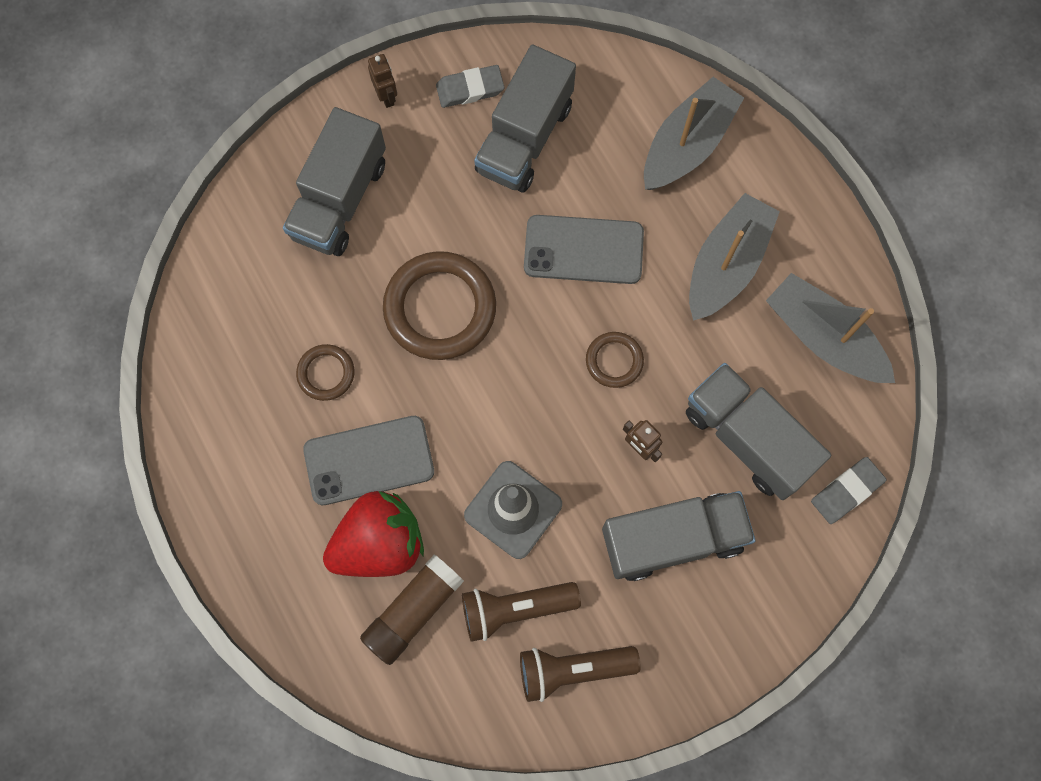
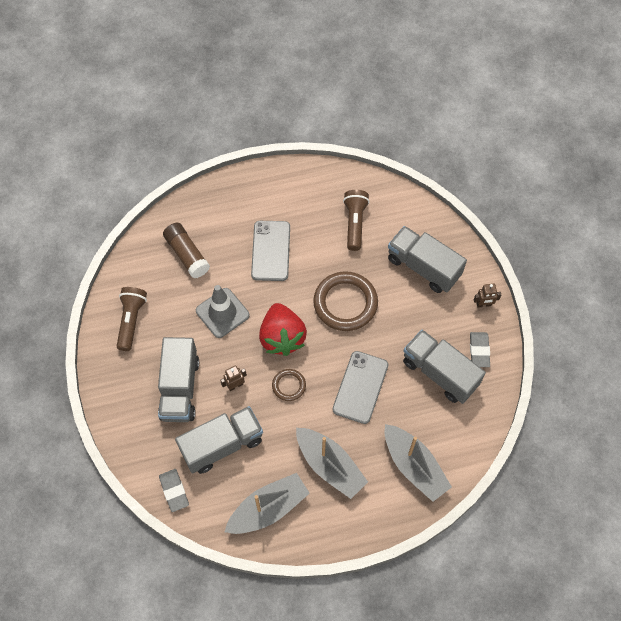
camera: 105 degrees right, 10 degrees down
brown ring [296,344,354,401] -> none
red strawberry [323,491,424,577] -> red strawberry moved to [259,303,307,356]
brown flashlight [462,582,581,642] -> brown flashlight moved to [343,190,370,251]

